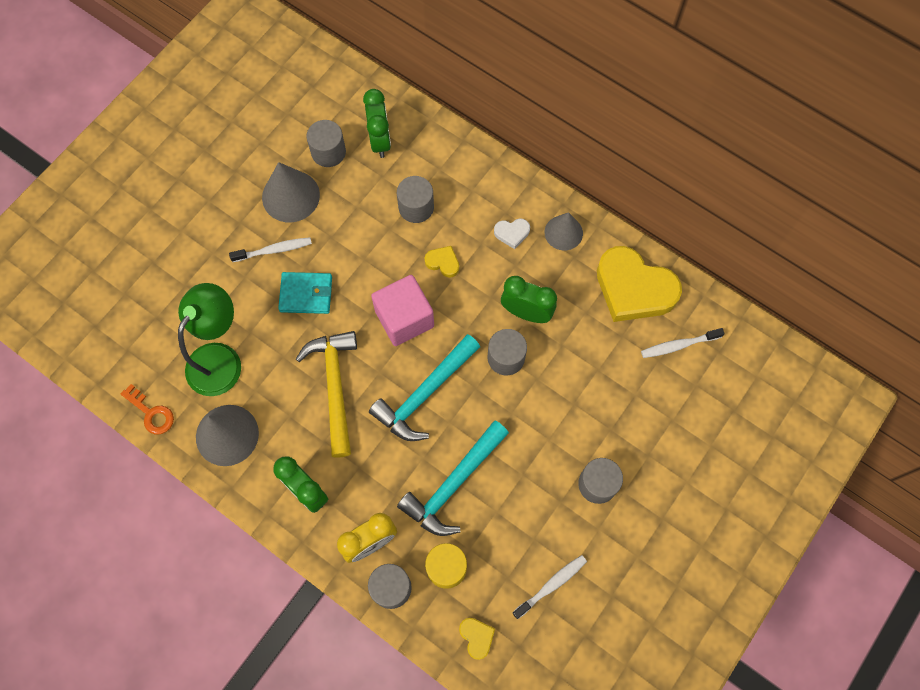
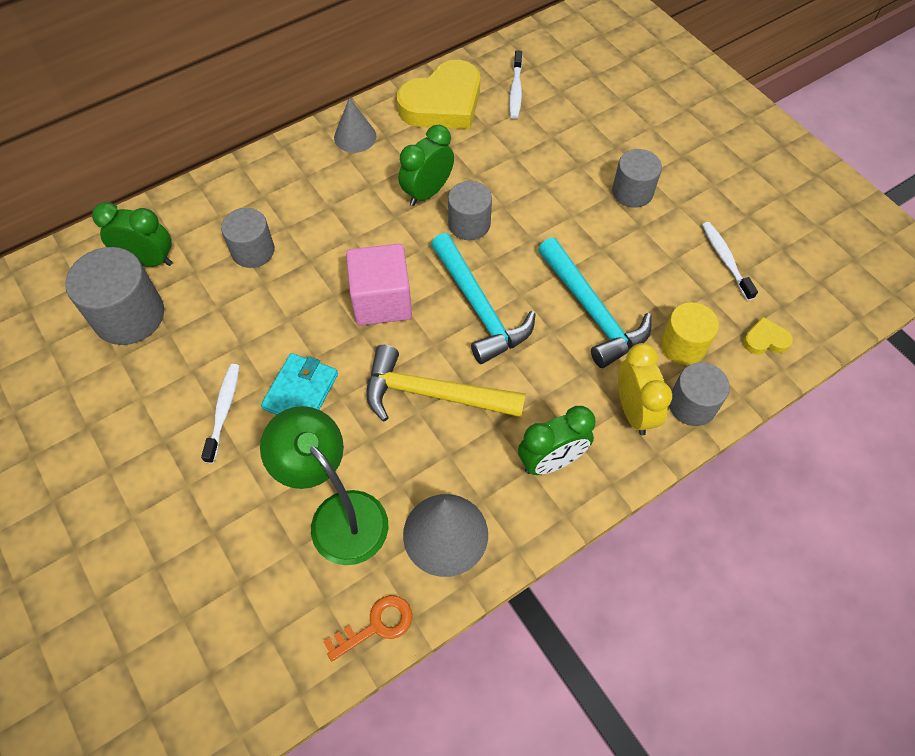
camera: 70 degrees left, 10 degrees down
grey cone [262,162,320,222] -> none
grey cylinder [307,120,346,167] -> grey cylinder [65,247,164,345], size x1.56
yellow heart [425,246,459,278] -> none
white heart [494,219,530,249] -> none

